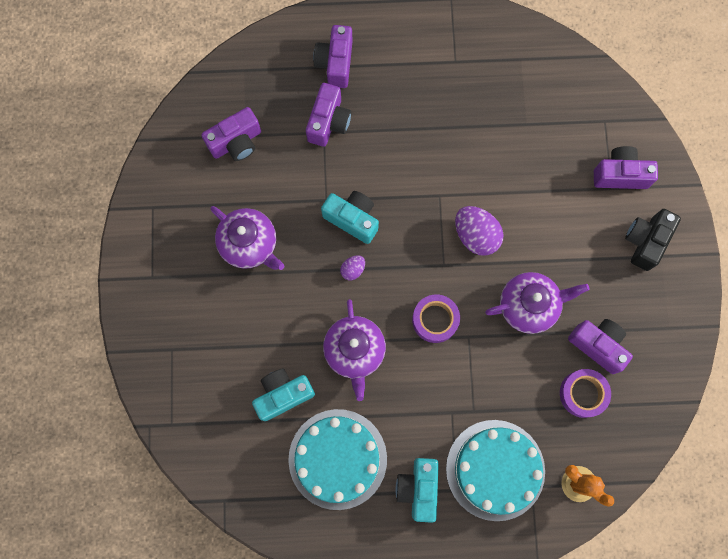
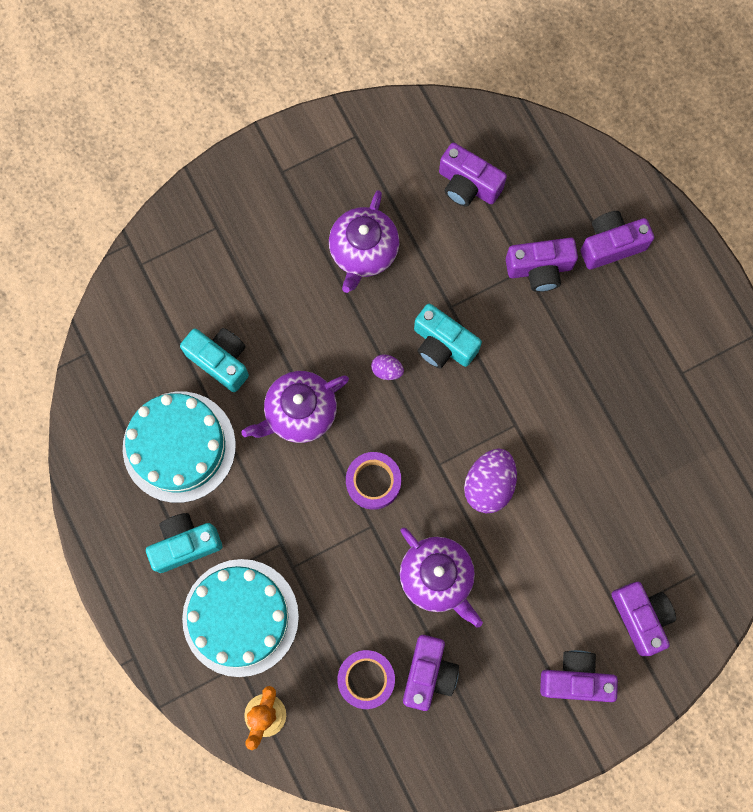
camera: 65 degrees right, 0 degrees up
turquoise camera [321,191,379,244] -> turquoise camera turned 120 degrees clockwise [414,304,482,369]
black camera [625,209,681,271] -> purple camera [540,650,618,702]

